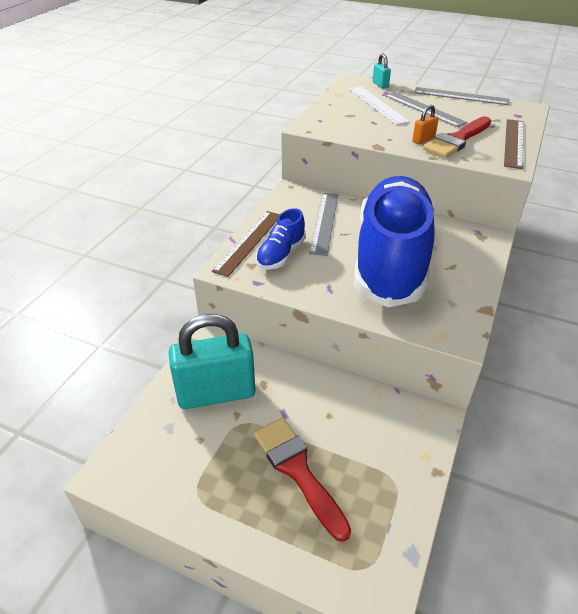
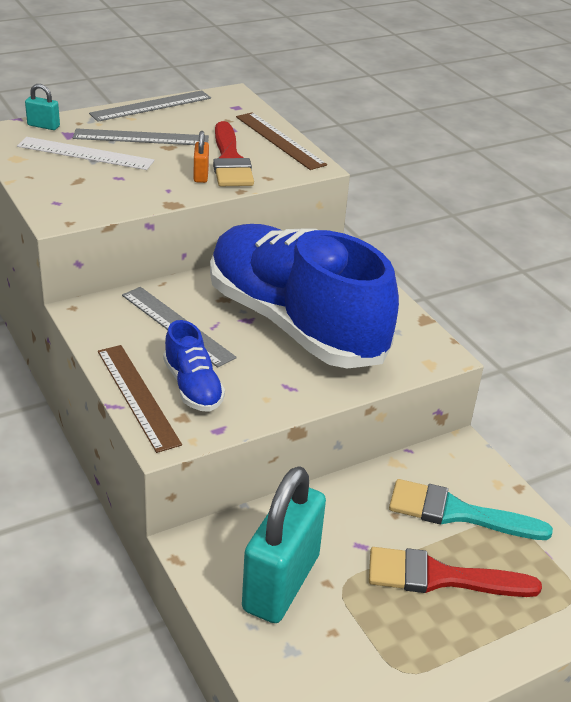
camera: 55 degrees left, 5 degrees down
none -> turquoise brush [389,479,553,540]

